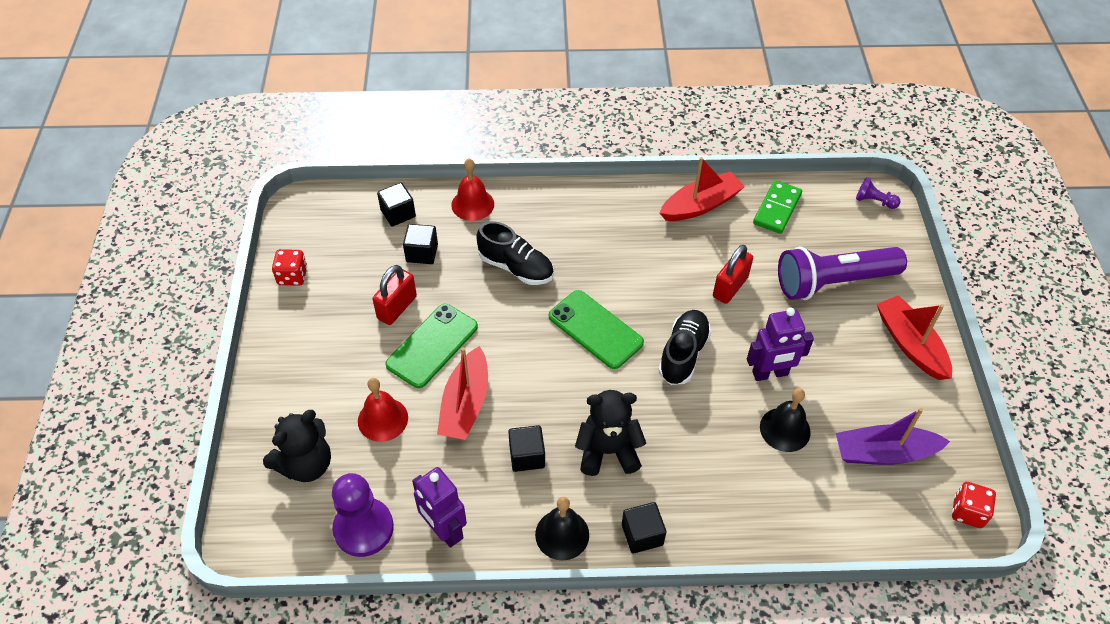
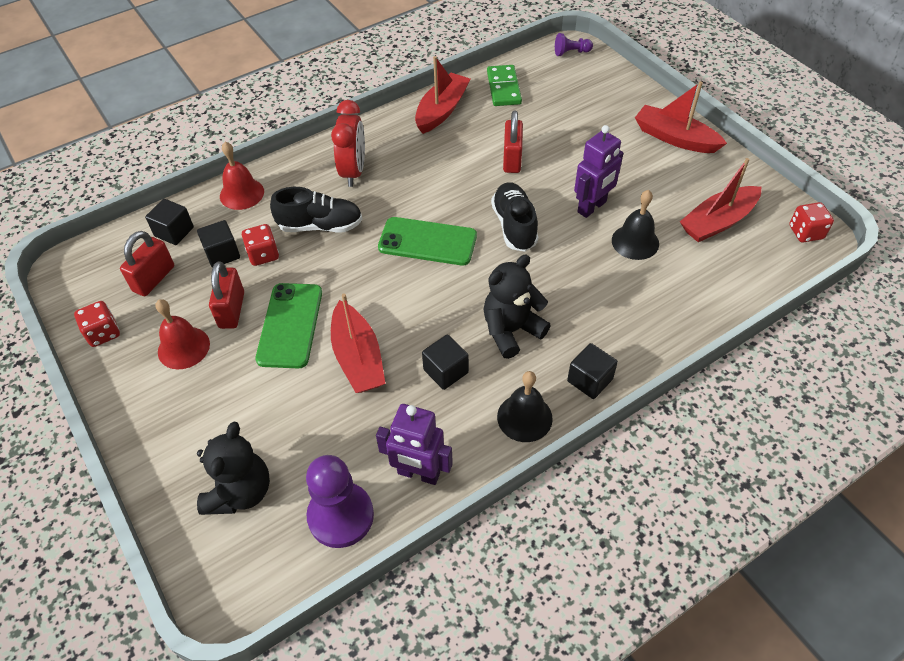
camera: 30 degrees left, 0 degrees up
red bell [358,378,408,442] -> red bell moved to [156,299,210,369]
purple flashlight [778,247,907,300] -> none
purple boat [836,408,950,465] -> red boat [680,158,761,242]
none -> red padlock [120,231,174,296]
none -> red dice [242,224,279,266]
none -> red clock [331,100,365,187]

